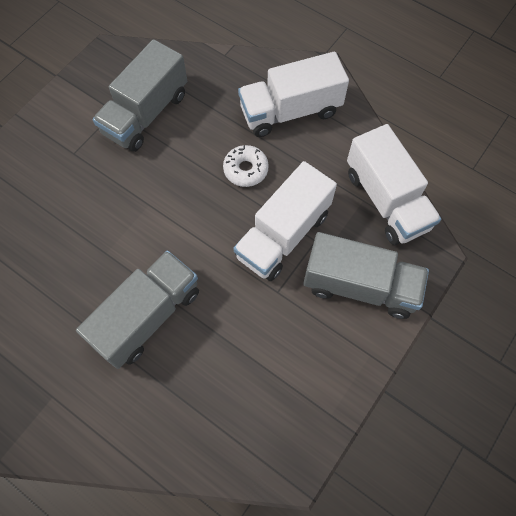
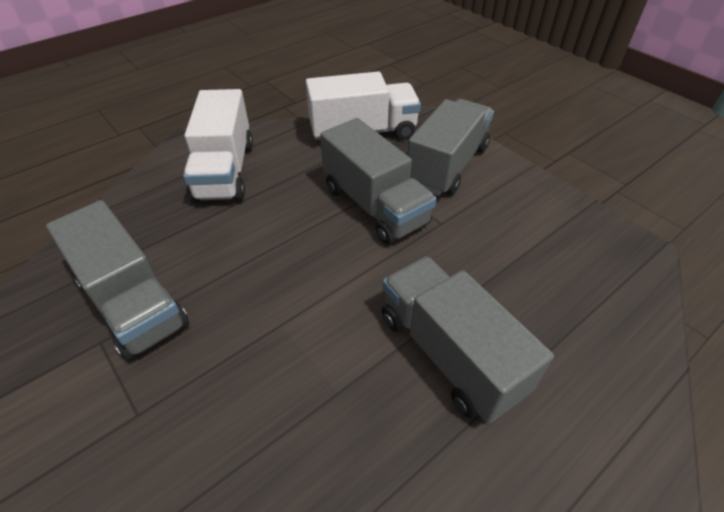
camera: 75 degrees left, 20 degrees down
white donut [223,145,269,187] -> none
white truck [233,161,337,281] -> grey truck [320,118,436,245]

